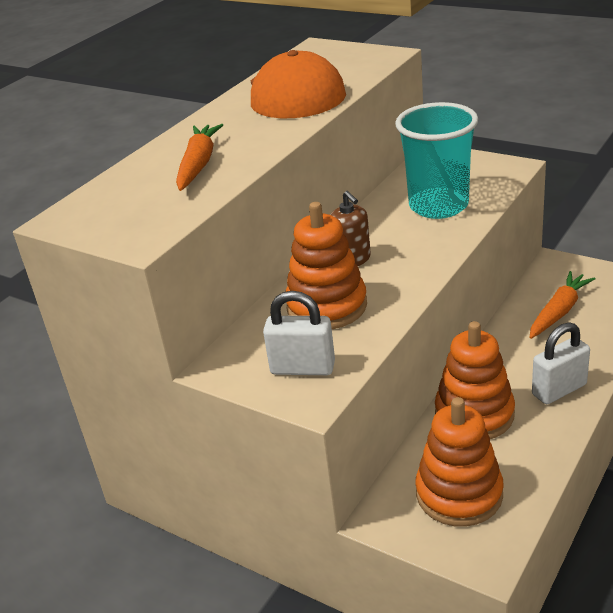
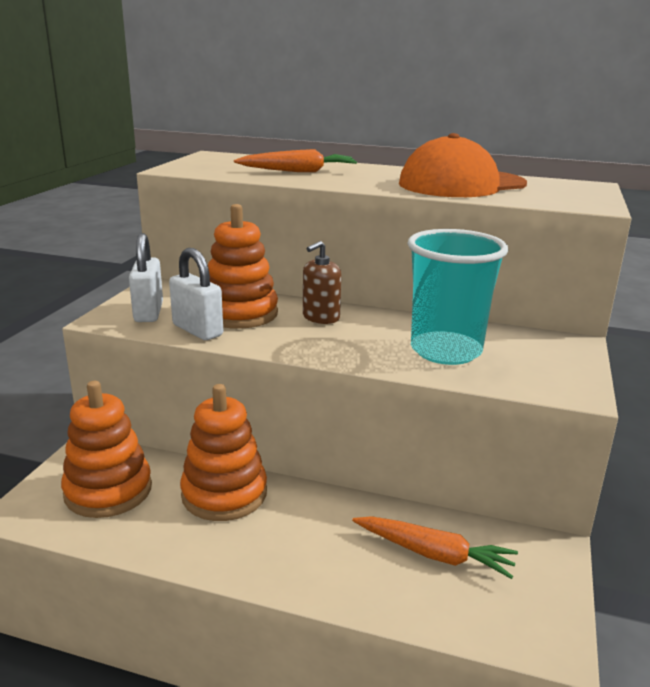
camera: 70 degrees right, 10 degrees down
white padlock [532,322,590,404] -> white padlock moved to [169,248,223,340]

